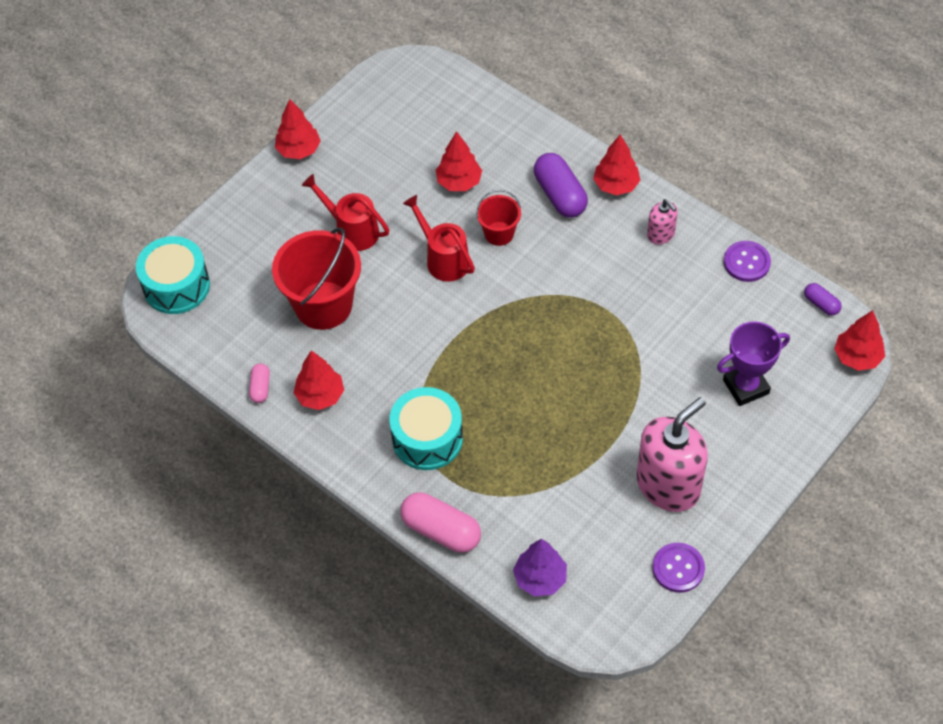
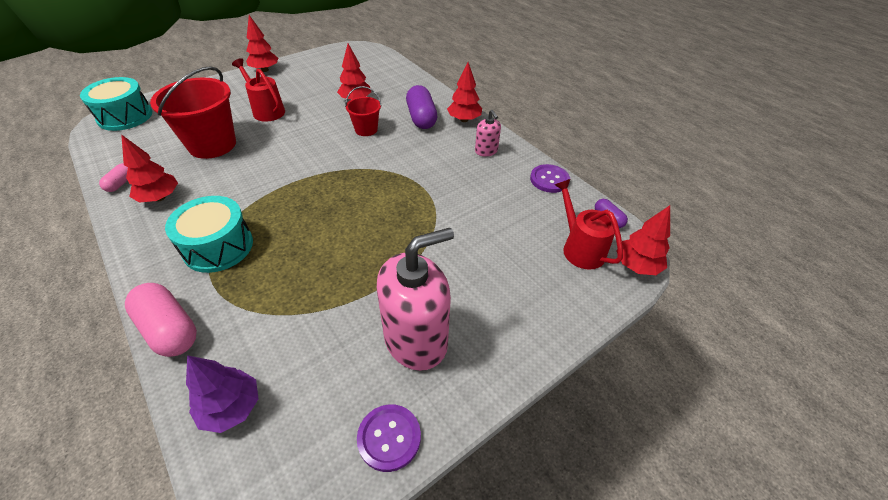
camera: 10 degrees right, 10 degrees down
red watering can [403,195,475,282] -> red watering can moved to [555,179,623,270]
purple trophy [717,321,790,406] -> none

